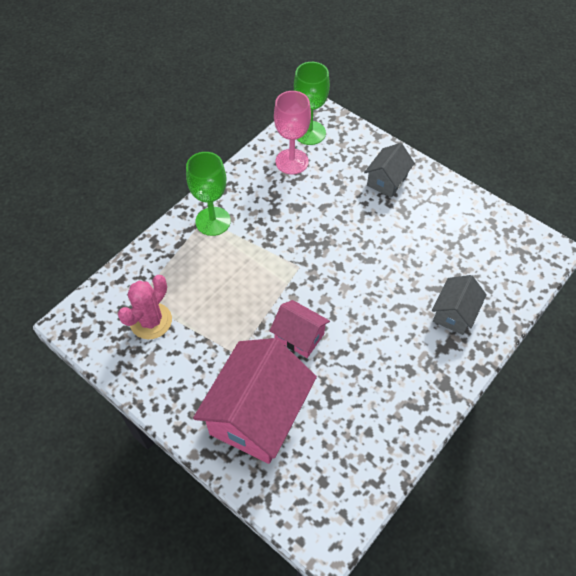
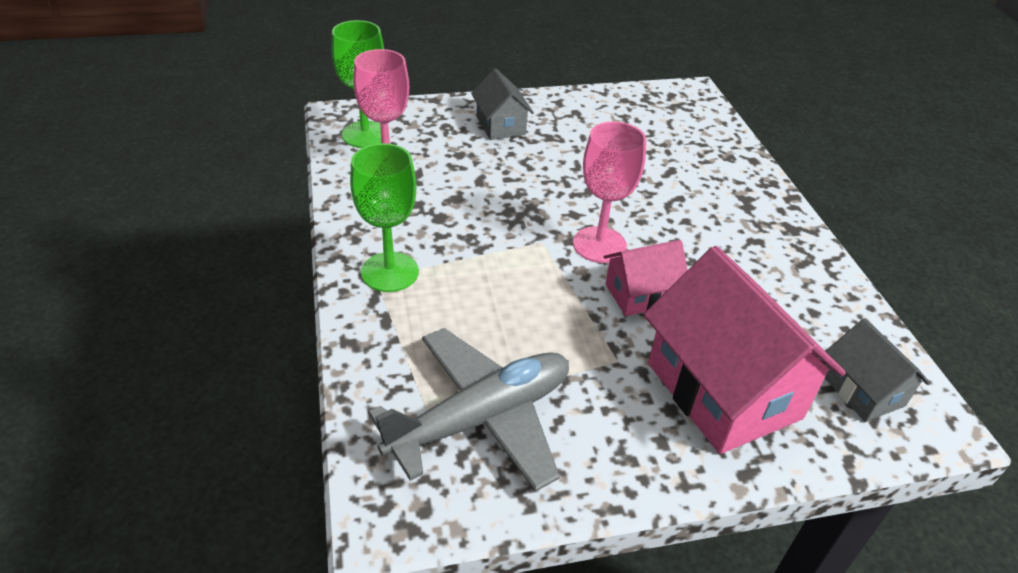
camera: 55 degrees left, 15 degrees down
pink cactus [118,275,172,339] -> grey plane [368,328,569,492]
grey house [432,275,487,335] -> grey house moved to [825,318,930,422]
none -> pink goblet [573,121,646,263]

